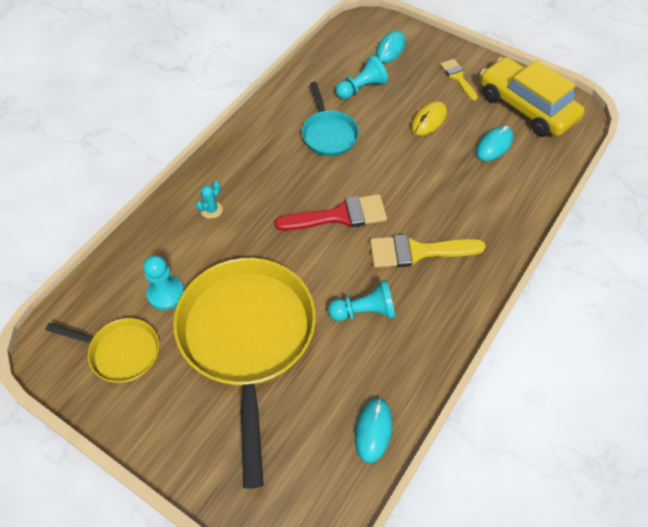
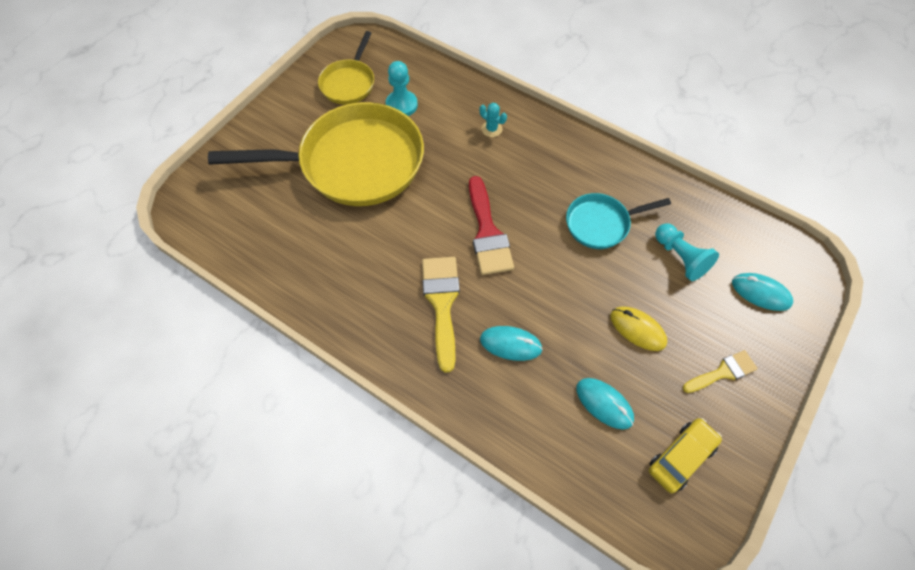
camera: 90 degrees right, 5 degrees up
turquoise pawn [328,280,395,321] -> none
turquoise mouse [355,398,392,463] -> turquoise mouse moved to [480,326,543,361]
yellow car [480,57,585,137] -> yellow car [649,418,722,493], size x0.55

